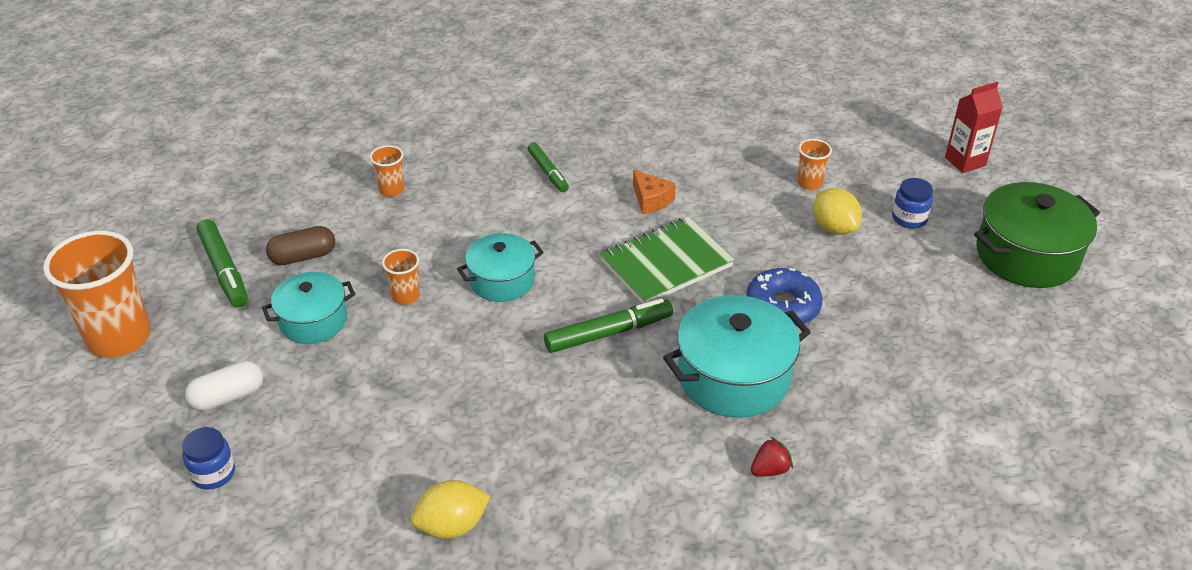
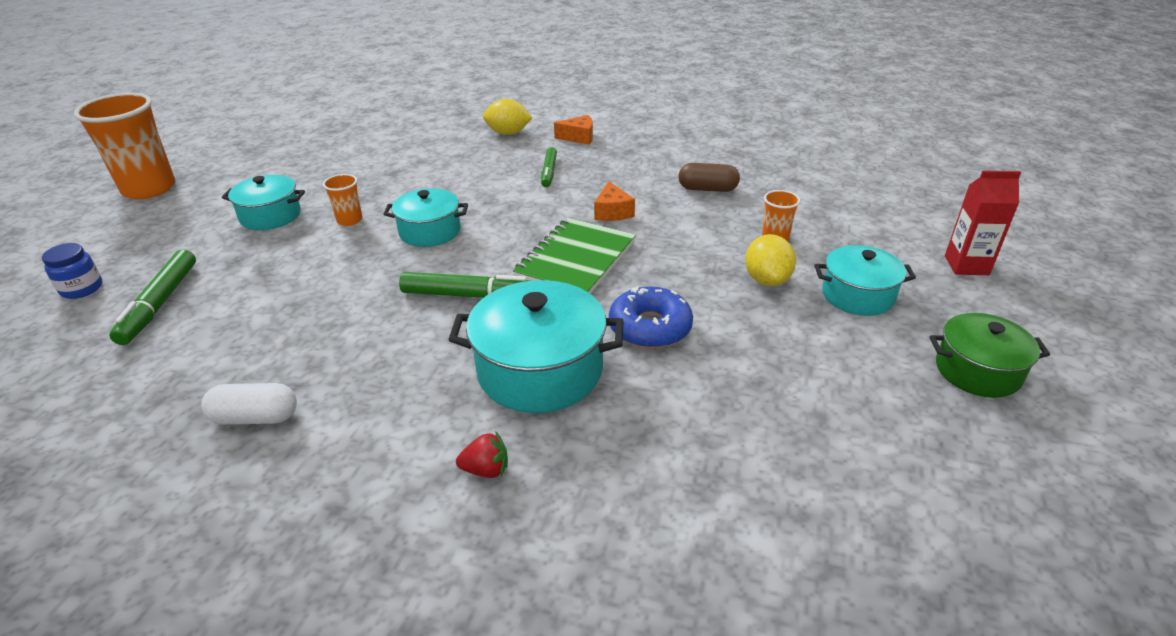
camera: 30 degrees right, 5 degrees down
white capsule [185,361,263,411] -> white capsule moved to [201,383,297,425]
green marker [196,219,248,307] -> green marker moved to [109,249,196,345]
brown capsule [266,226,335,265] -> brown capsule moved to [678,163,740,192]
orange cup [370,145,404,197] -> none
yellow lemon [411,480,490,539] -> yellow lemon moved to [483,99,532,135]
green notebook [600,217,734,304] -> green notebook turned 60 degrees counterclockwise [513,218,636,294]
blue jar [892,178,933,229] -> turquoise pot [814,245,916,316]
green pot [974,182,1100,288] -> green pot [929,313,1050,398], size x0.63
none -> orange cheese [554,115,593,145]

